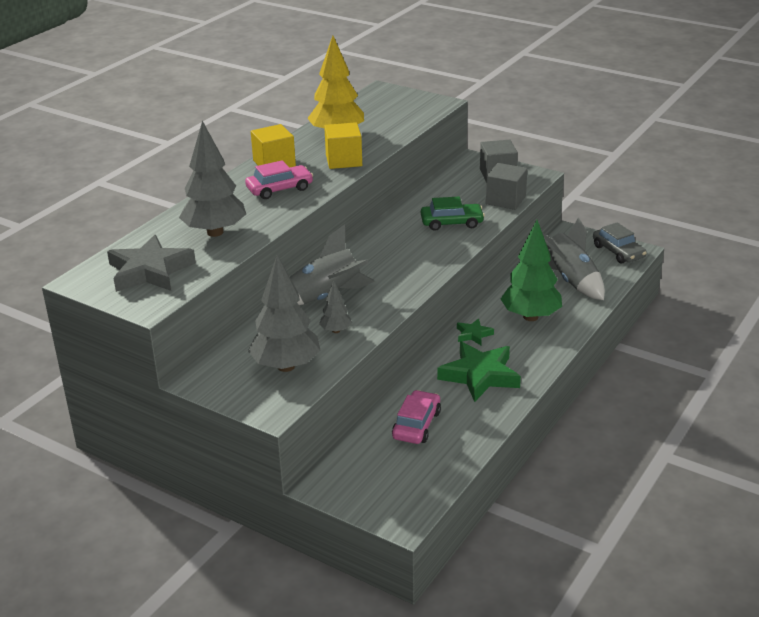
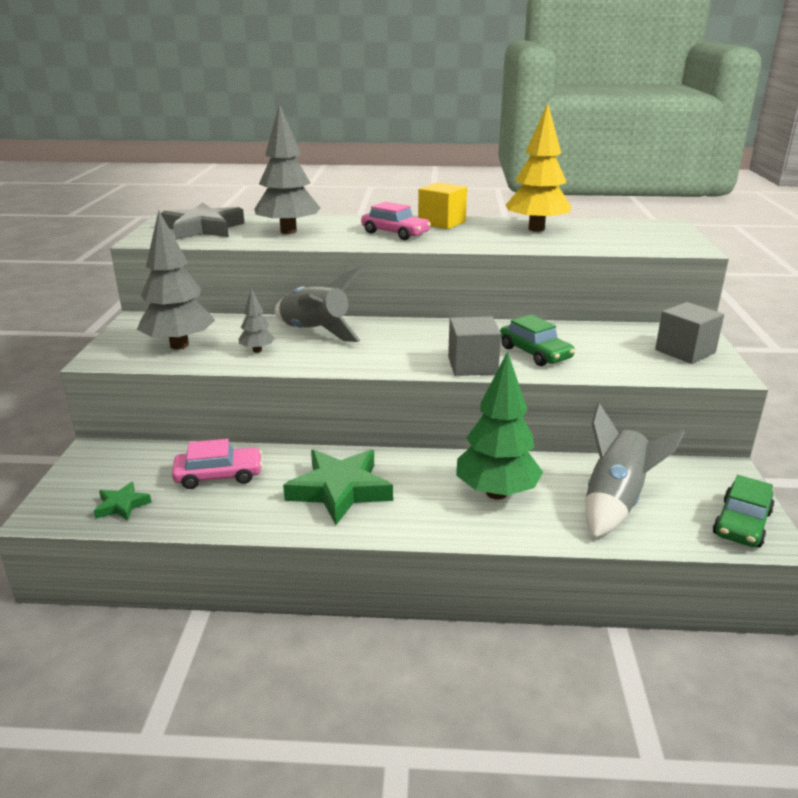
camera: 60 degrees right, 5 degrees down
yellow cube [324,122,362,169] -> none
green star [457,318,494,345] -> green star moved to [94,482,152,521]
grey cube [486,163,527,210] -> grey cube moved to [448,317,501,376]
grey car [593,222,647,264] -> green car [713,475,775,547]

